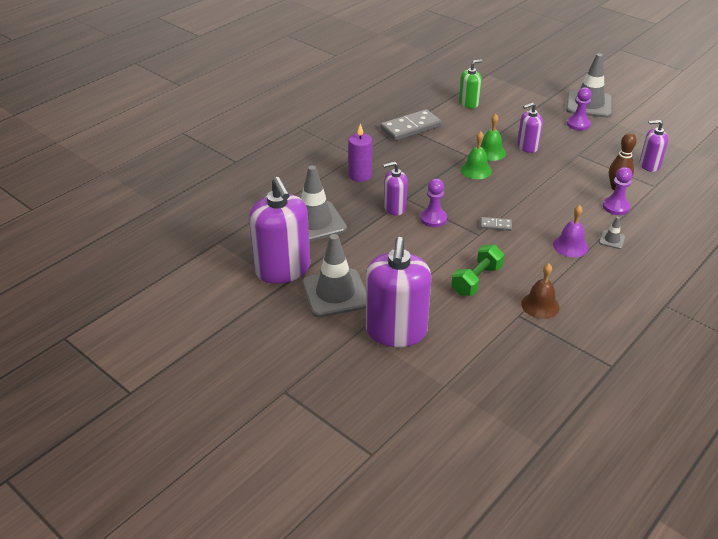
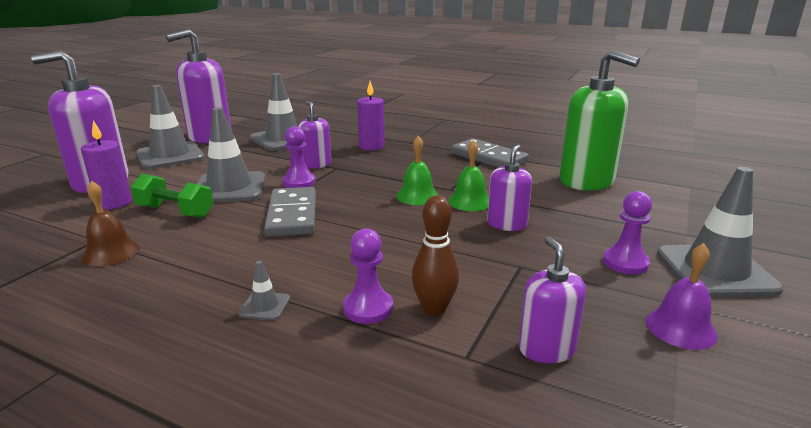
camera: 75 degrees right, 15 degrees down
green soap dispenser [459,59,483,108] -> green soap dispenser [560,50,640,191], size x1.88
grey domino [481,217,512,231] -> grey domino [264,187,316,237], size x2.15
purple soap dispenser [517,103,543,153] -> purple soap dispenser turned 60 degrees clockwise [487,144,532,231]
purple bell [553,205,588,257] -> purple bell moved to [646,243,718,350]
none -> purple candle [81,120,132,209]
none -> grey traffic cone [197,107,266,202]

